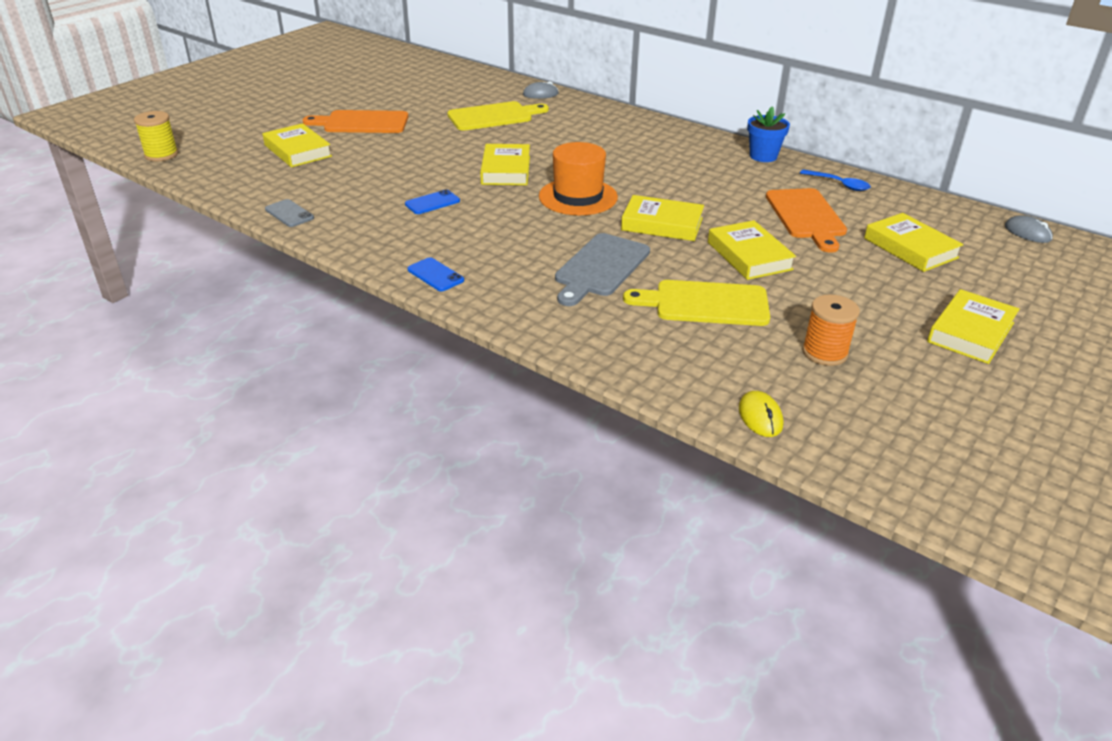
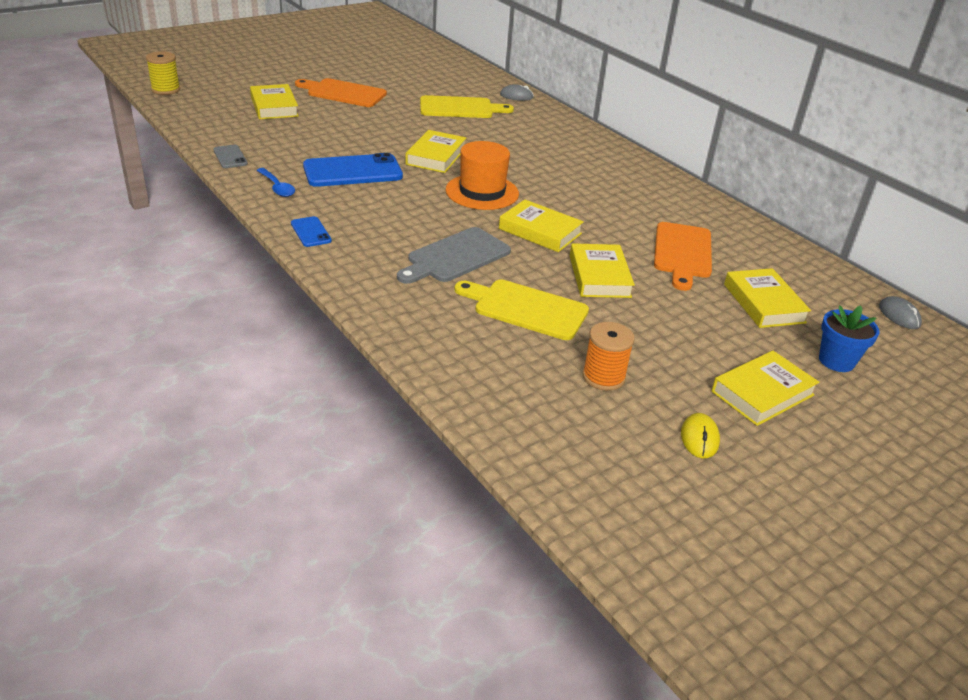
camera: 15 degrees right, 0 degrees up
blue phone [405,189,460,214] -> blue phone [303,153,403,187], size x2.04
yellow mouse [739,391,783,437] -> yellow mouse moved to [681,413,720,458]
blue flower pot [747,106,790,162] -> blue flower pot moved to [819,305,880,372]
blue spoon [800,169,871,191] -> blue spoon moved to [256,168,295,197]

